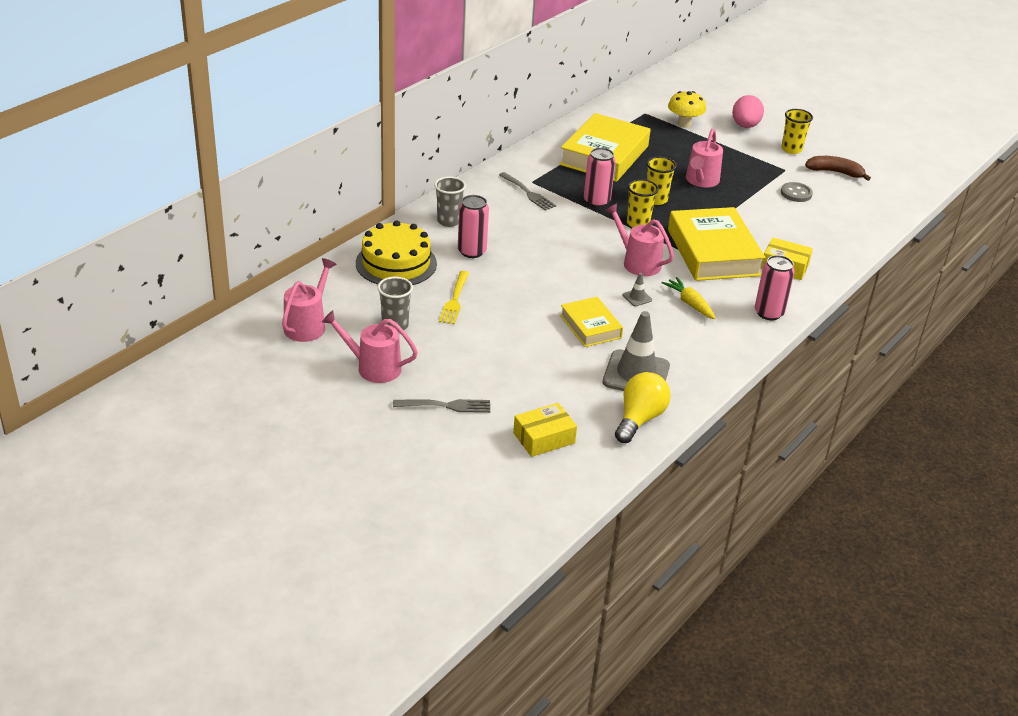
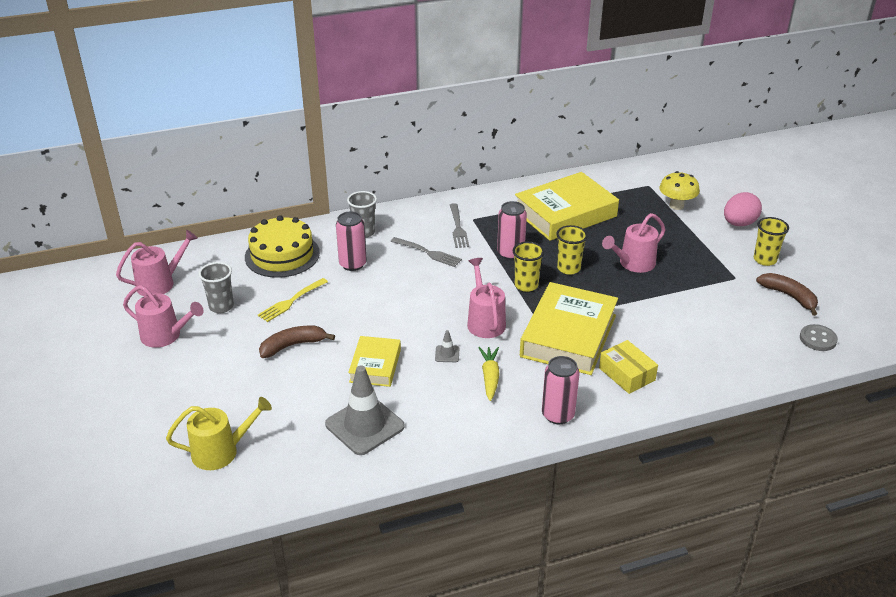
camera: 35 degrees right, 0 degrees up
pink watering can [322,310,418,383] -> pink watering can turned 150 degrees clockwise [123,285,204,348]
grey fork [393,399,490,413] -> grey fork moved to [390,237,462,267]
yellow box [513,403,577,457] -> yellow watering can [166,397,272,470]
yellow light bulb [615,372,671,443] -> none
grey button [781,182,813,202] -> grey button moved to [800,324,838,351]
none -> brown banana [259,325,335,358]

